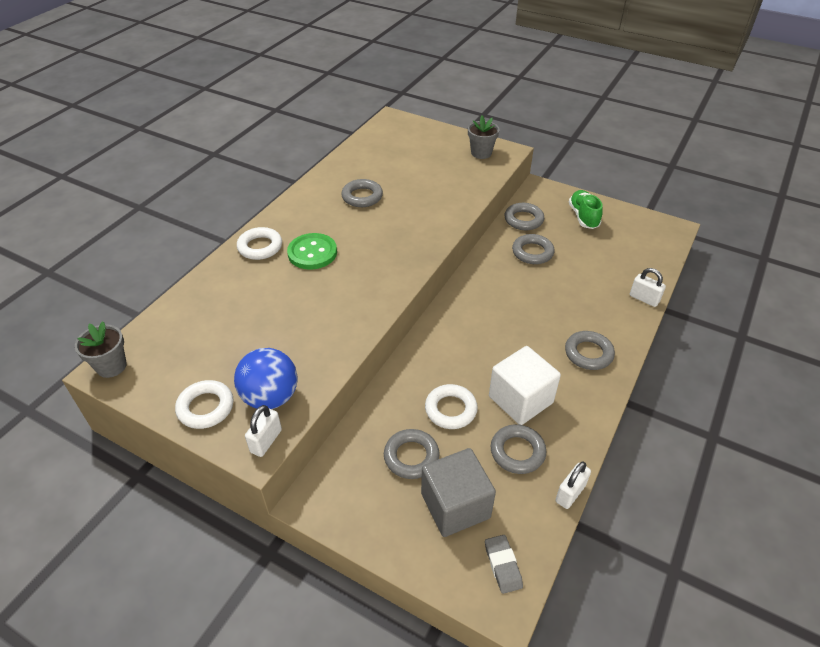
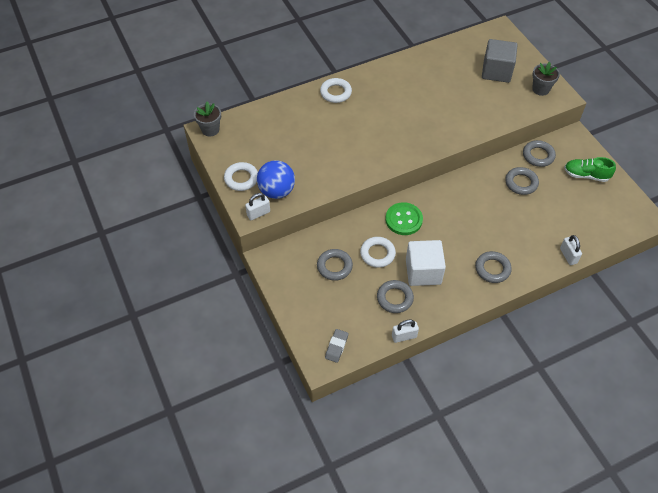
camera: 35 degrees right, 10 degrees up
green button [287,233,337,270] -> green button moved to [385,202,423,235]
grey ring [341,179,383,207] -> none
grey cube [421,448,496,537] -> grey cube moved to [482,39,518,83]
green shoe [569,190,603,229] -> green shoe turned 105 degrees counterclockwise [564,157,616,182]

